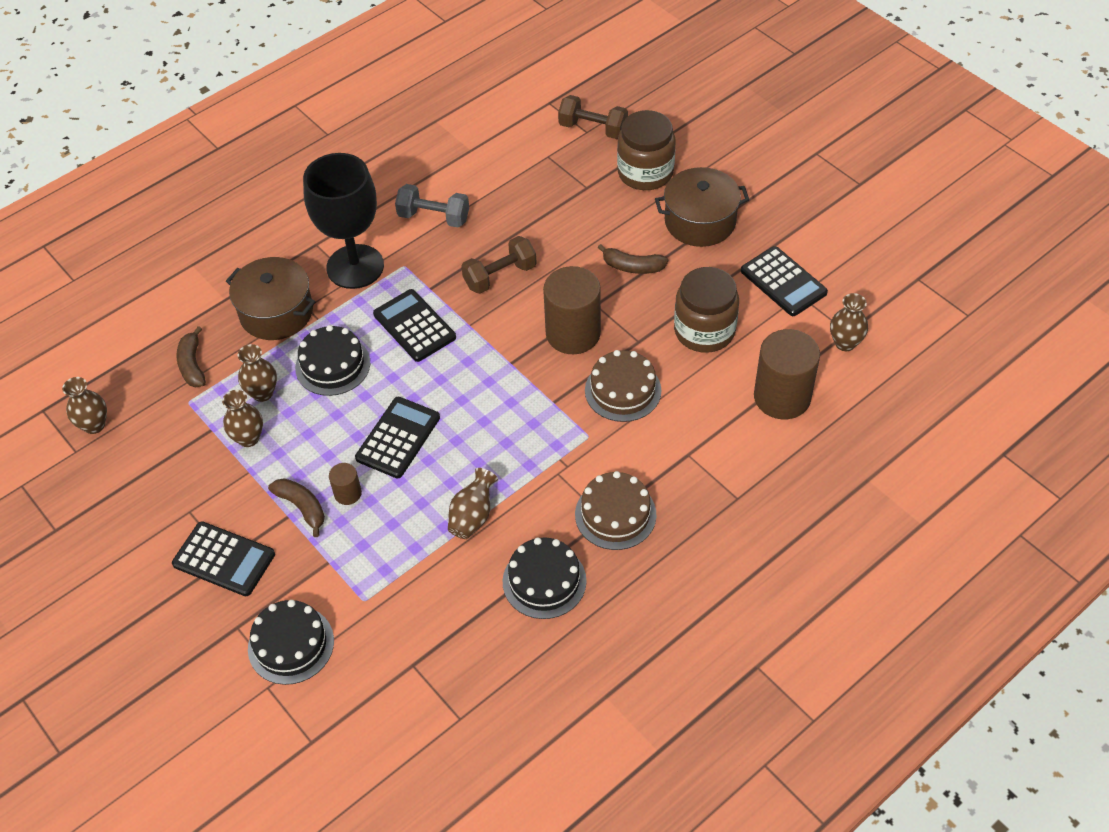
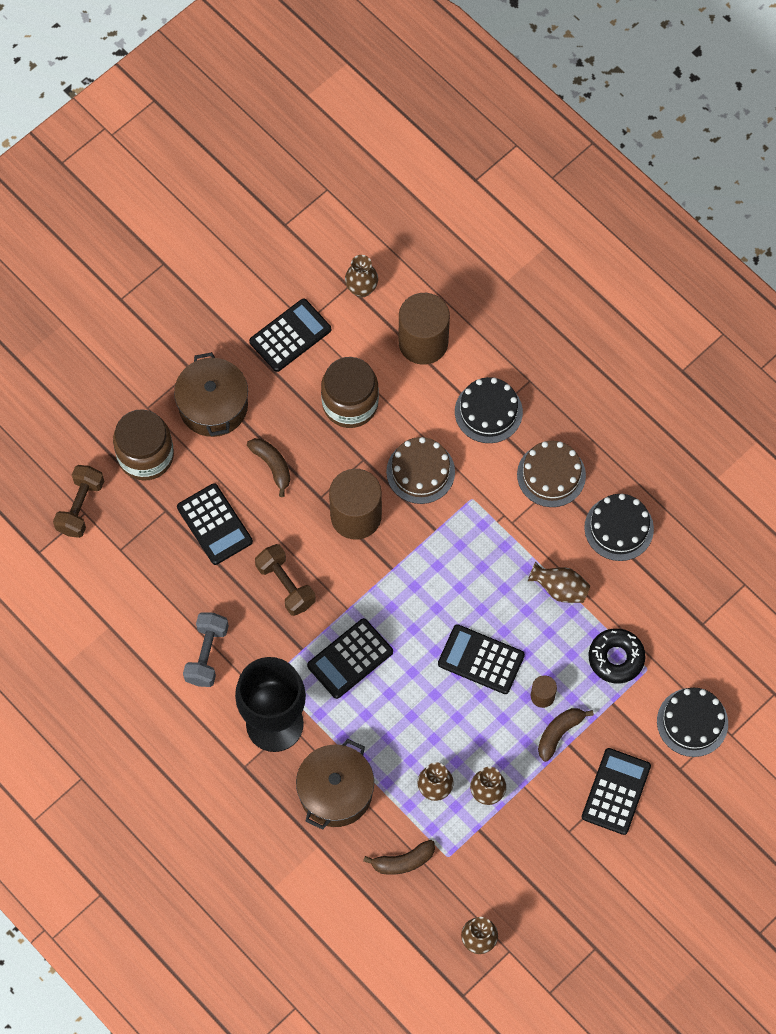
camera: 95 degrees left, 15 degrees up
black cake [295,325,370,396] -> black cake moved to [455,377,523,443]
brown banana [598,244,668,274] -> brown banana turned 45 degrees counterclockwise [247,438,291,497]
none -> black calculator [177,483,253,565]
none -> black donut [589,628,645,683]

